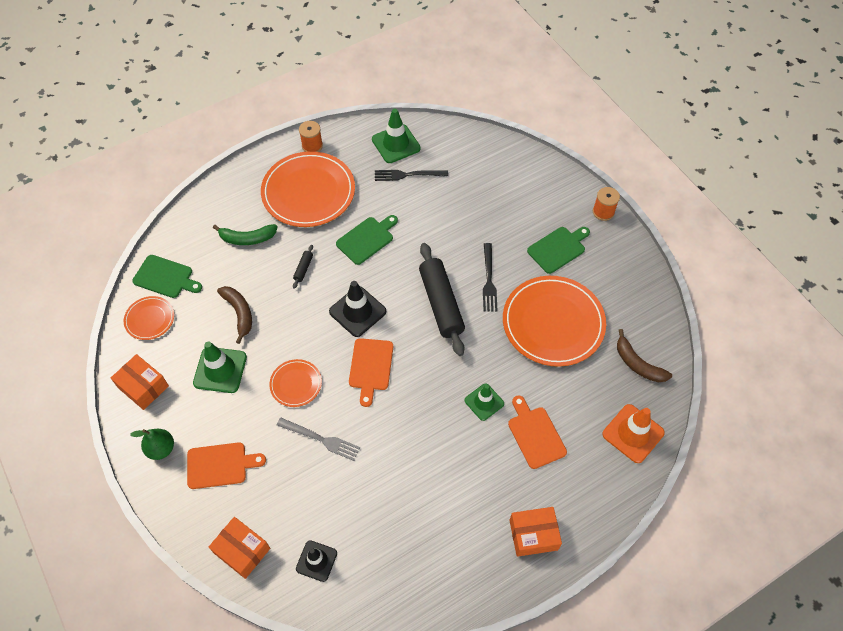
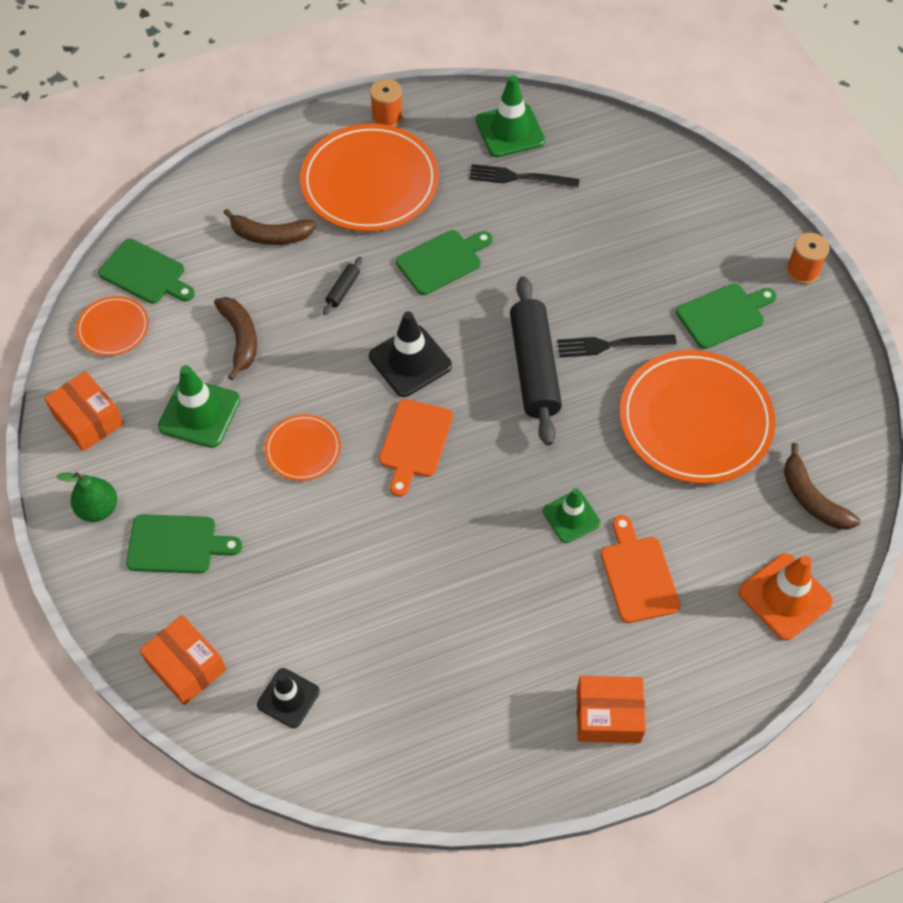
camera: 10 degrees right, 0 degrees up
orange cutting board [187,442,266,489] -> green cutting board [126,514,242,573]
green banana [213,224,277,245] -> brown banana [223,209,316,245]
grey fork [277,418,360,461] -> none
black fork [483,243,498,311] -> black fork turned 75 degrees clockwise [557,335,677,358]

